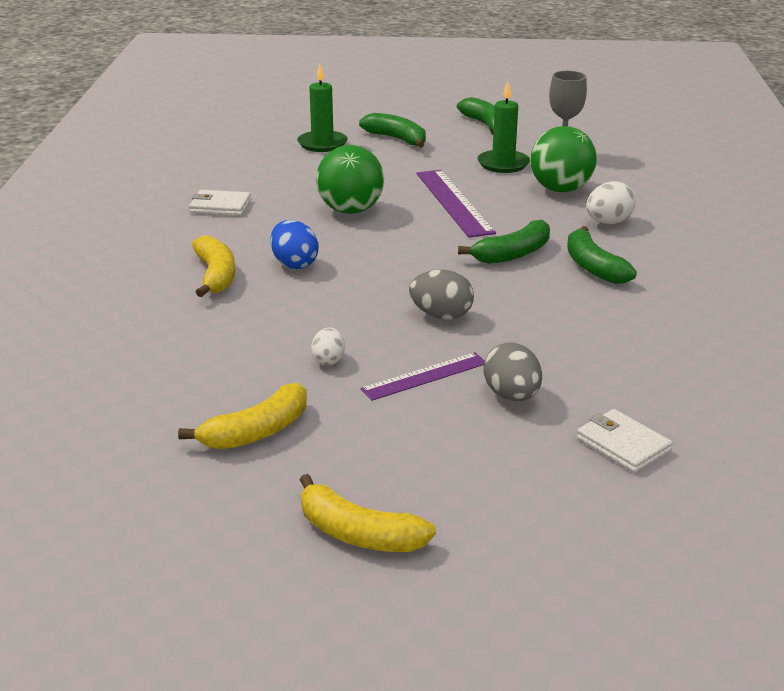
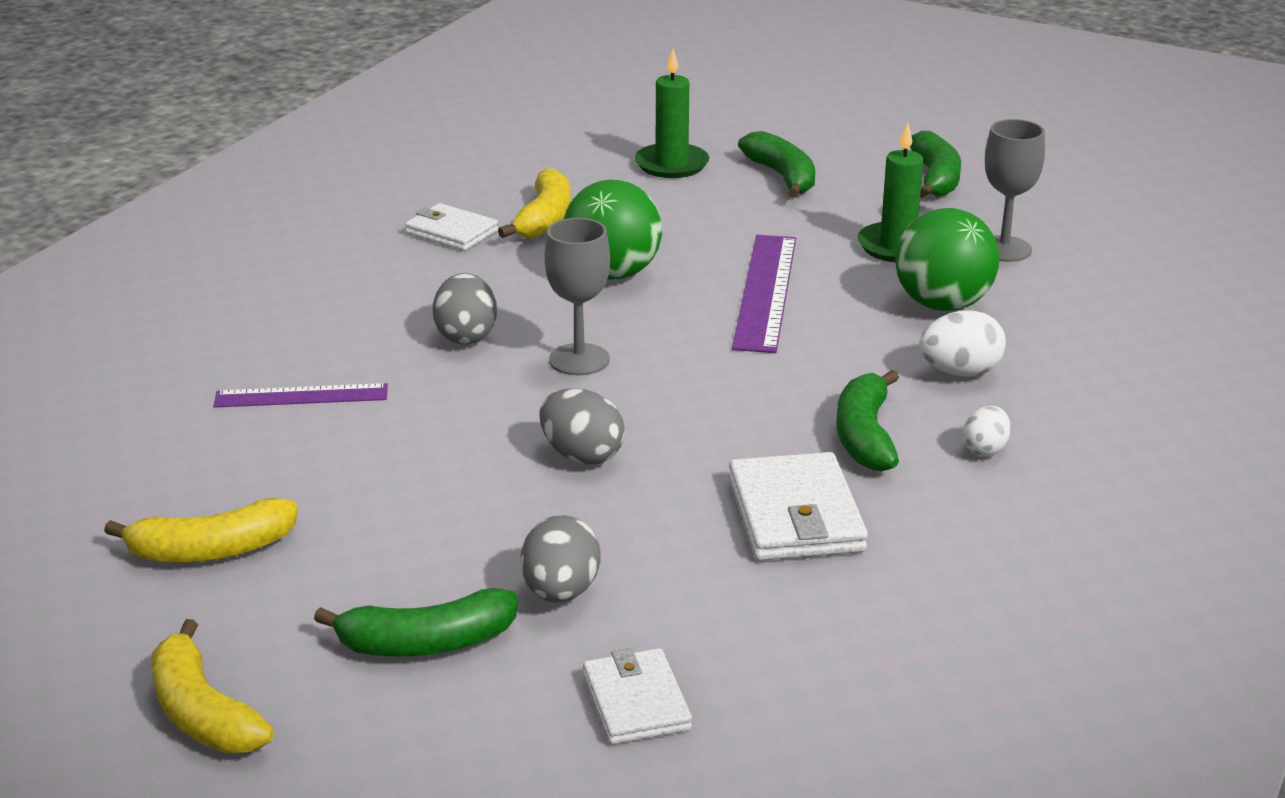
camera: 25 degrees right, 0 degrees up
yellow banana [192,235,235,297] -> yellow banana moved to [498,168,571,238]
blue egg [270,220,318,269] -> grey egg [433,273,497,345]
white egg [311,327,345,365] -> white egg moved to [963,406,1011,456]
purple ruler [360,352,485,401] -> purple ruler moved to [213,383,388,408]
green banana [458,220,550,264] -> green banana moved to [314,588,518,657]
none -> grey goblet [545,218,610,375]
none -> white wallet [729,452,868,561]

